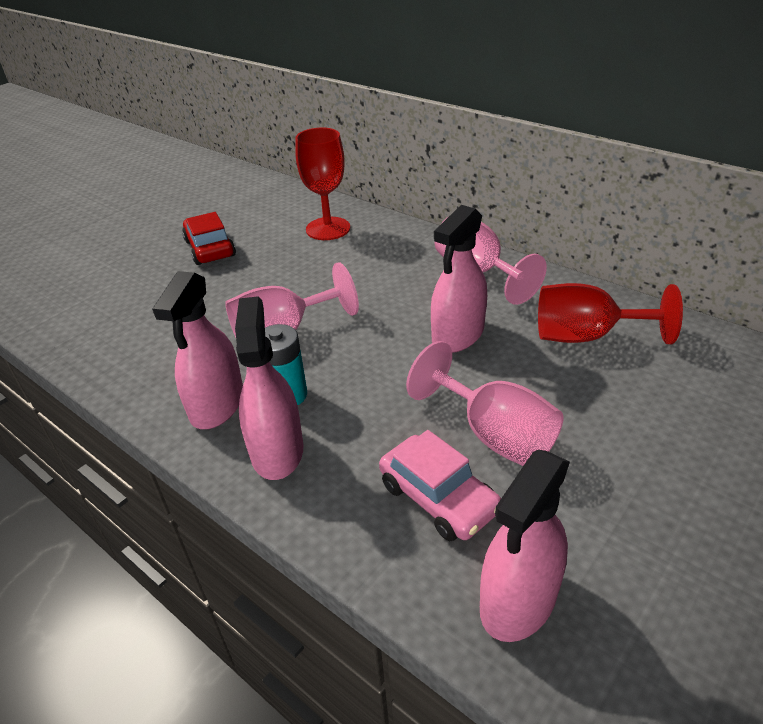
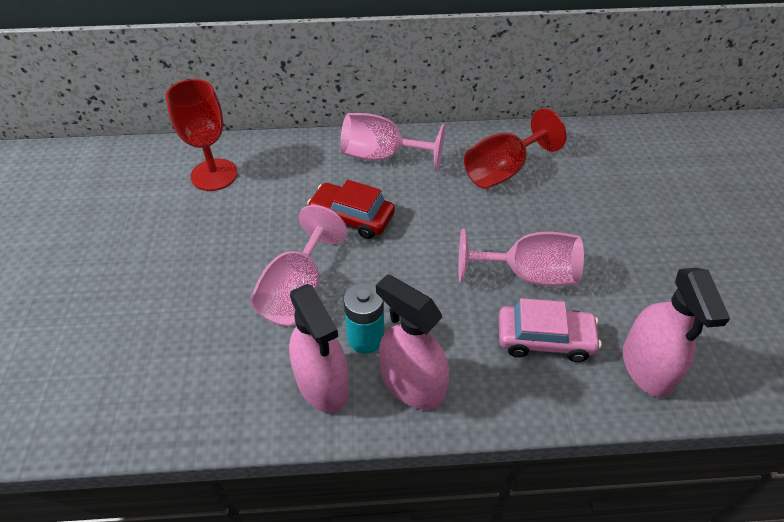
camera: 45 degrees left, 10 degrees up
red car [182,212,236,265] -> red car moved to [307,180,395,239]
pink spray bottle [431,205,487,353] -> none

